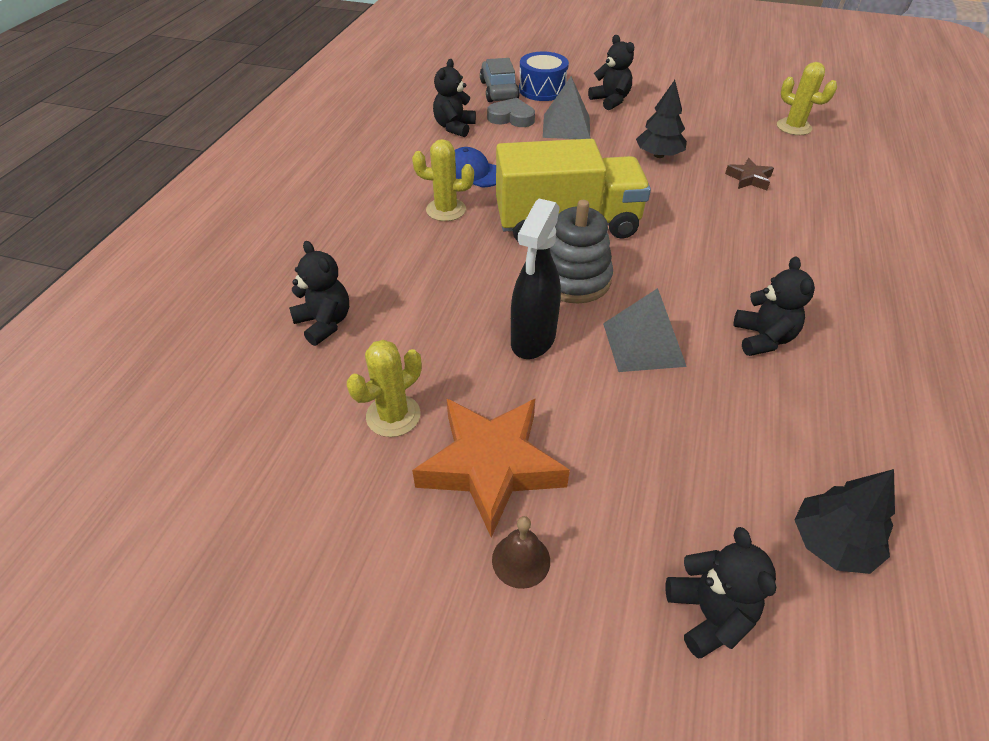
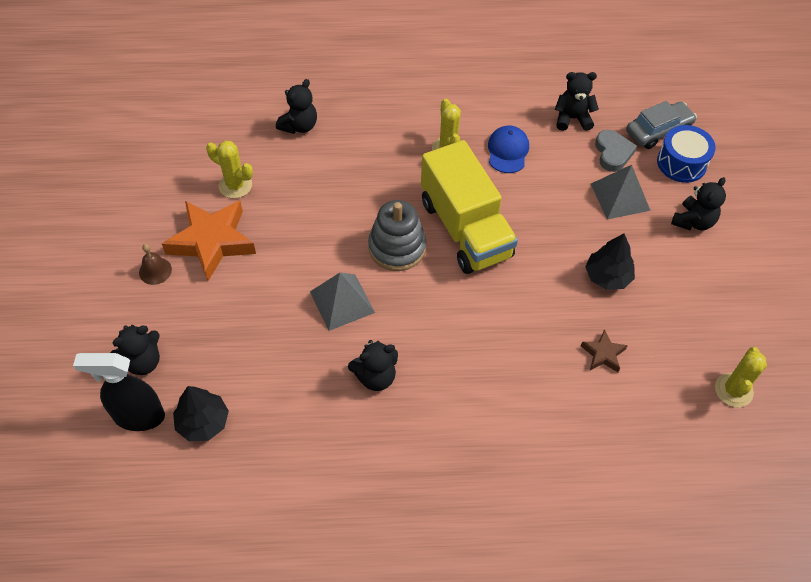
camera: 70 degrees right, 10 degrees up
black spray bottle [511,199,561,359] -> black spray bottle moved to [73,353,165,431]

